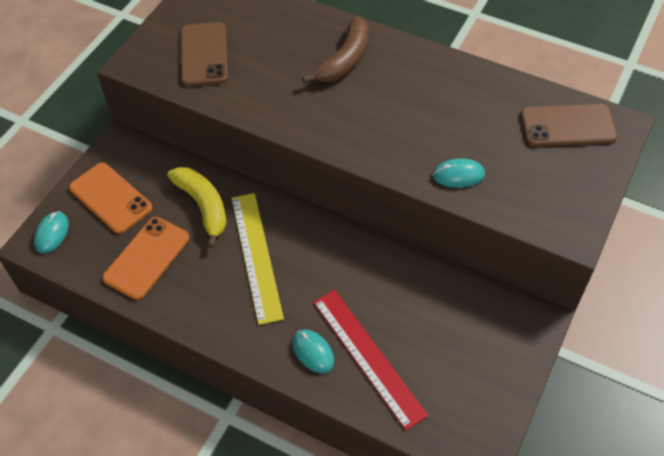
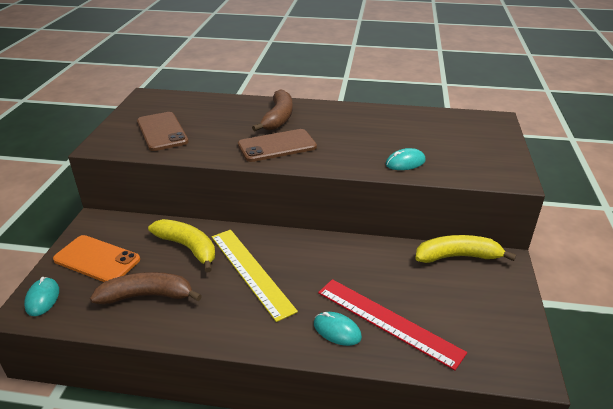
camera: 20 degrees left, 20 degrees down
orange phone [103,217,189,300] -> brown banana [90,272,202,304]
brown phone [521,104,617,147] -> brown phone moved to [238,129,317,162]
none -> yellow banana [415,235,516,263]

